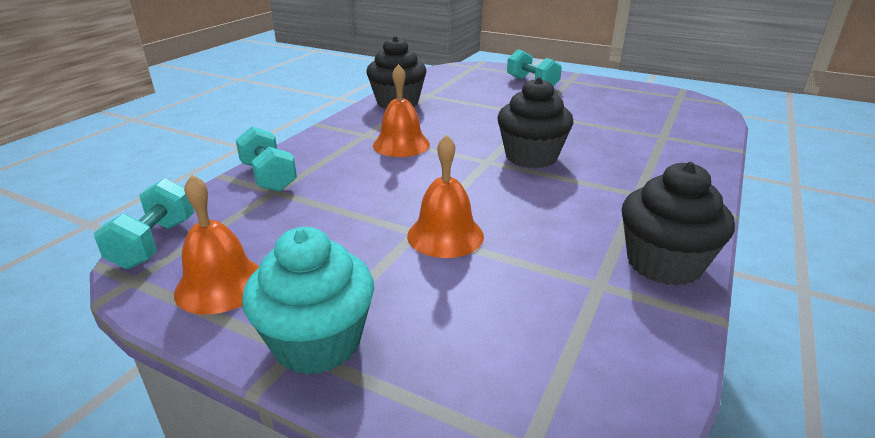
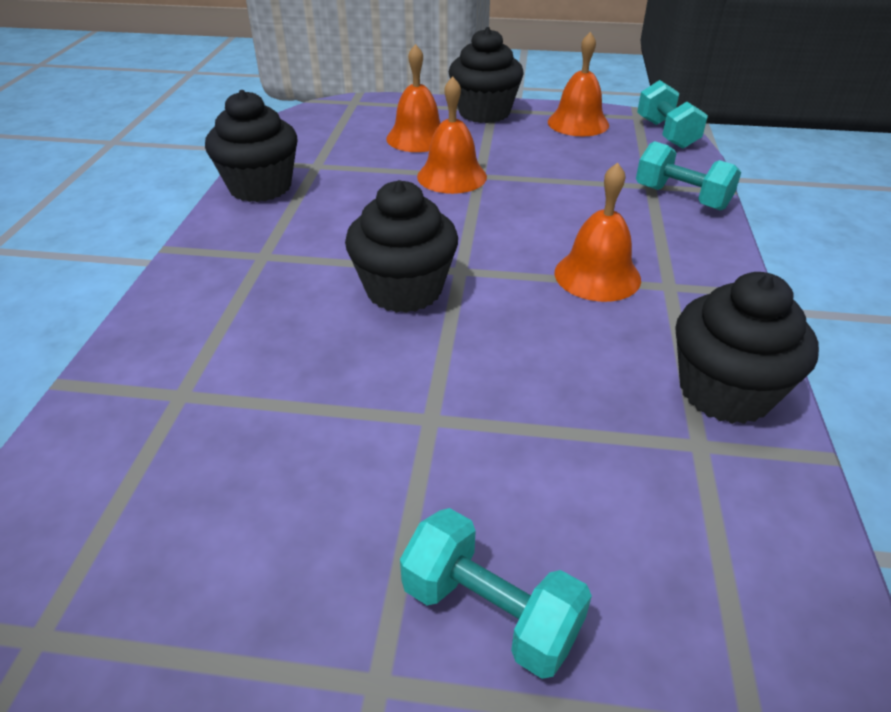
camera: 160 degrees right, 10 degrees up
turquoise cupcake [242,227,374,375] -> black cupcake [449,27,524,123]
none -> orange bell [386,44,441,152]

